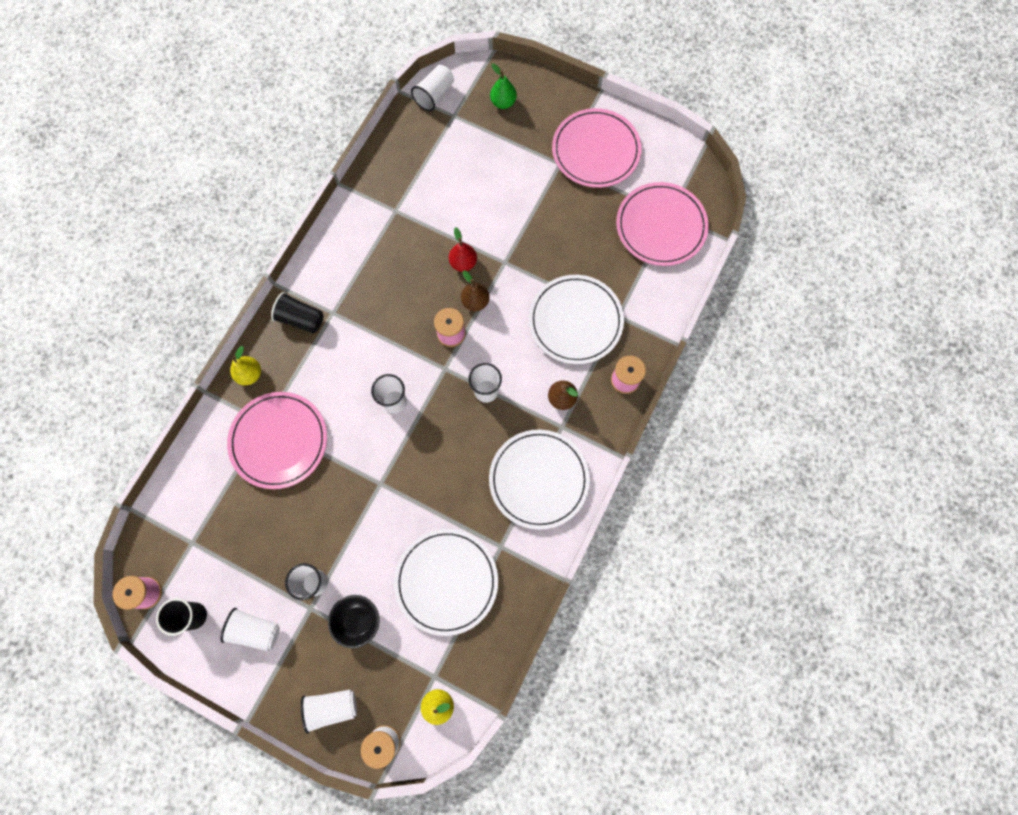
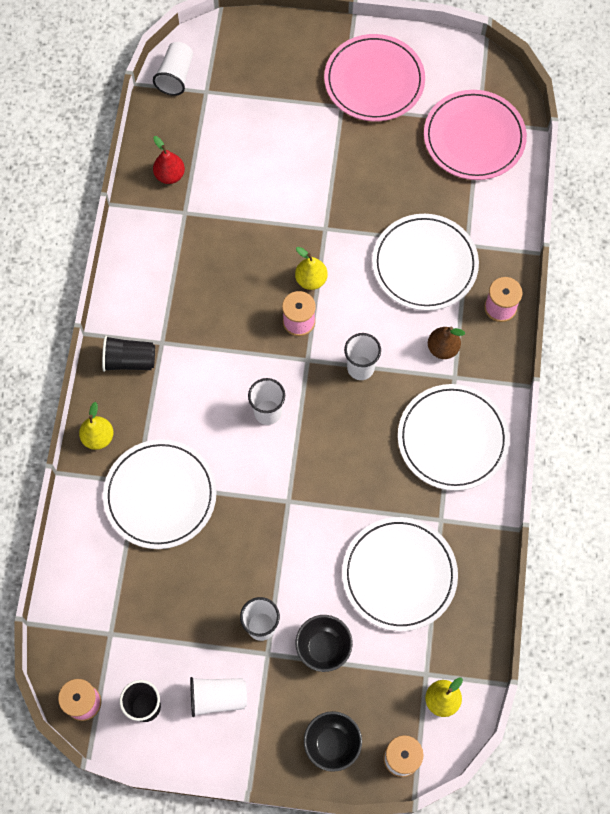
camera: 20 degrees left, 5 degrees down
pink plate [227,392,327,489] -> white plate [103,439,217,549]
white cup [301,689,357,734] -> black bowl [304,711,362,772]
red pear [449,227,477,272] -> red pear moved to [153,136,185,184]
brown pear [461,270,490,311] -> yellow pear [295,247,328,290]
green pear [490,63,517,109] -> none

